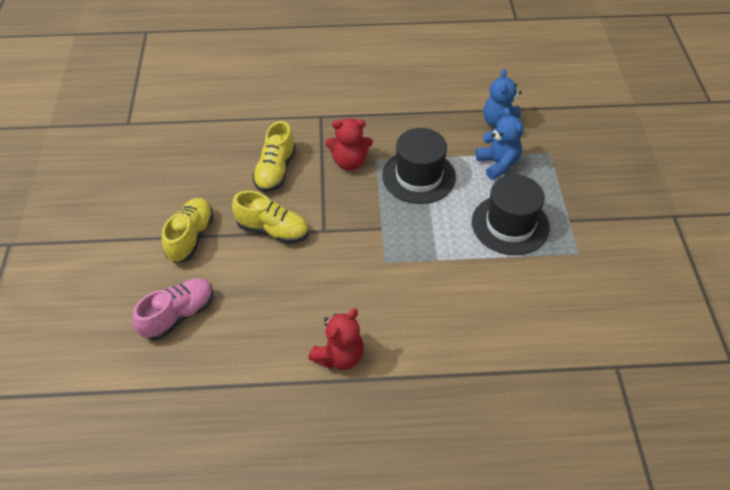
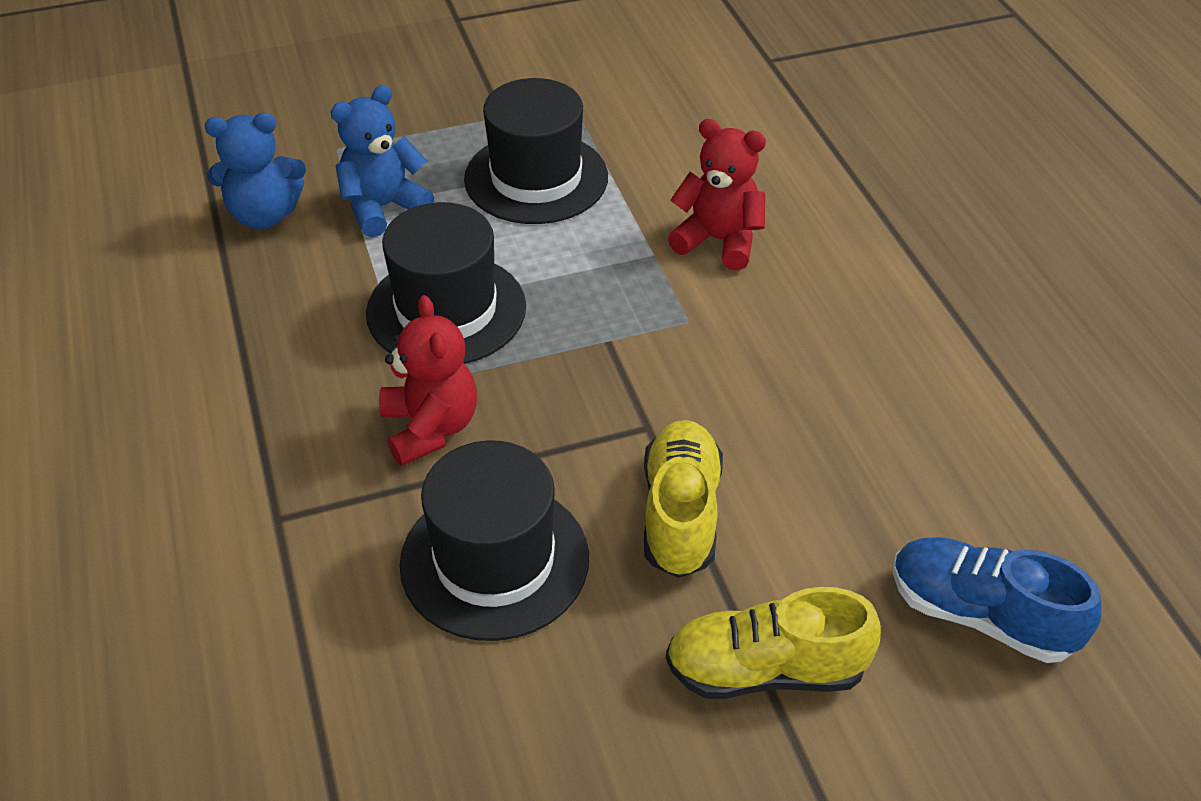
camera: 105 degrees left, 5 degrees down
pink shoe [133,278,214,340] -> blue shoe [893,537,1101,663]
yellow shoe [252,121,296,192] -> black hat [400,440,589,641]
red teddy bear [309,309,364,370] -> red teddy bear moved to [668,119,766,271]

